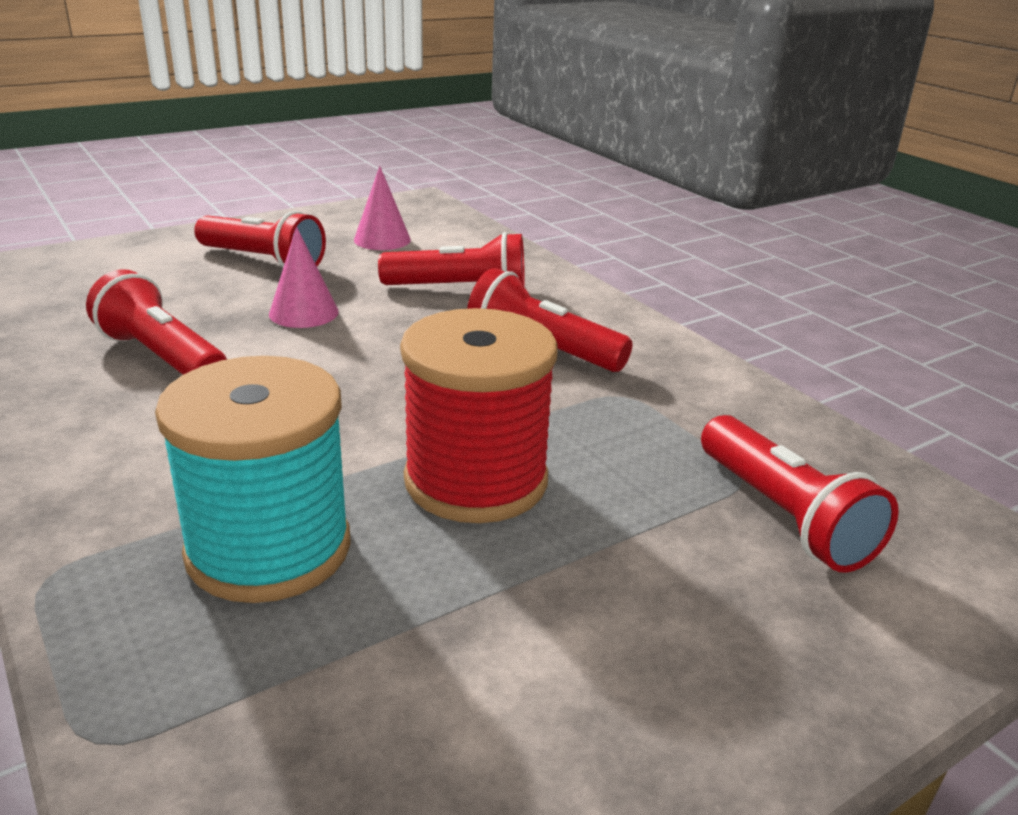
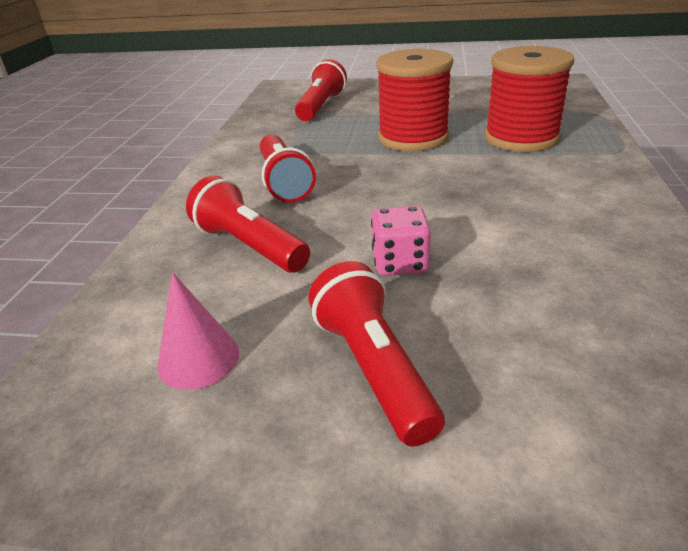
camera: 135 degrees left, 5 degrees up
red flashlight [86,269,227,375] -> none
turquoise spool [155,356,351,603] -> red spool [485,46,574,152]
pink cone [269,227,339,328] -> pink dice [371,206,431,276]

